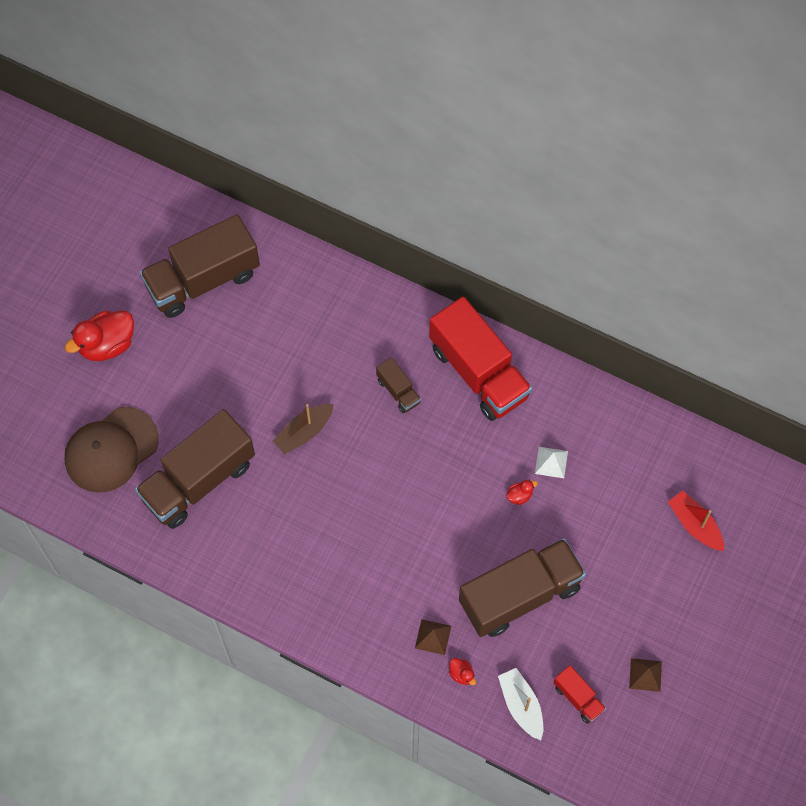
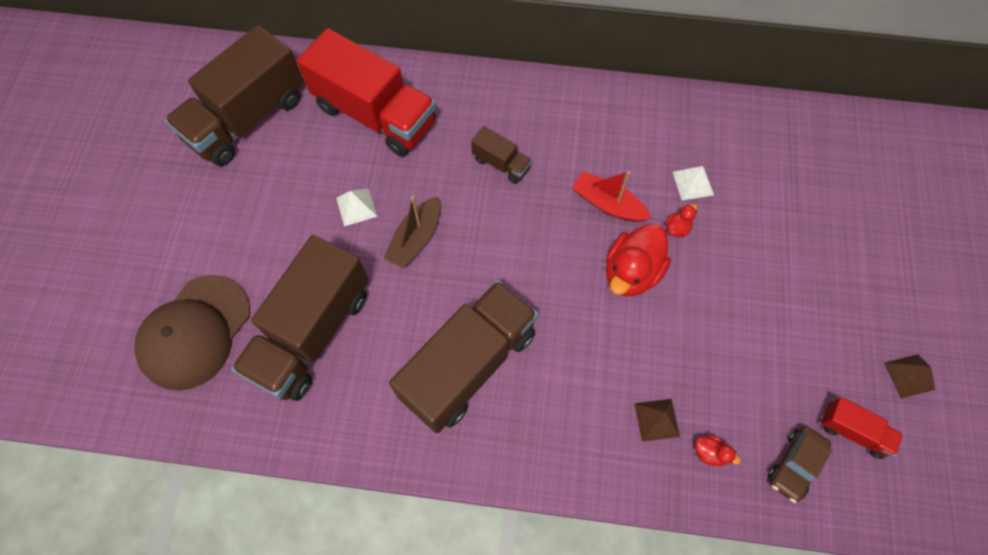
camera: 20 degrees left, 0 degrees up
red duck [65,311,134,361] -> red duck moved to [606,224,671,296]
red truck [429,296,532,421] -> red truck moved to [297,28,436,157]
brown truck [459,538,586,637] -> brown truck moved to [389,280,538,433]
white boat [498,668,543,740] -> brown car [768,426,832,503]
red boat [668,490,724,551] -> red boat moved to [572,171,651,222]
none -> white pyramid [336,188,377,226]

